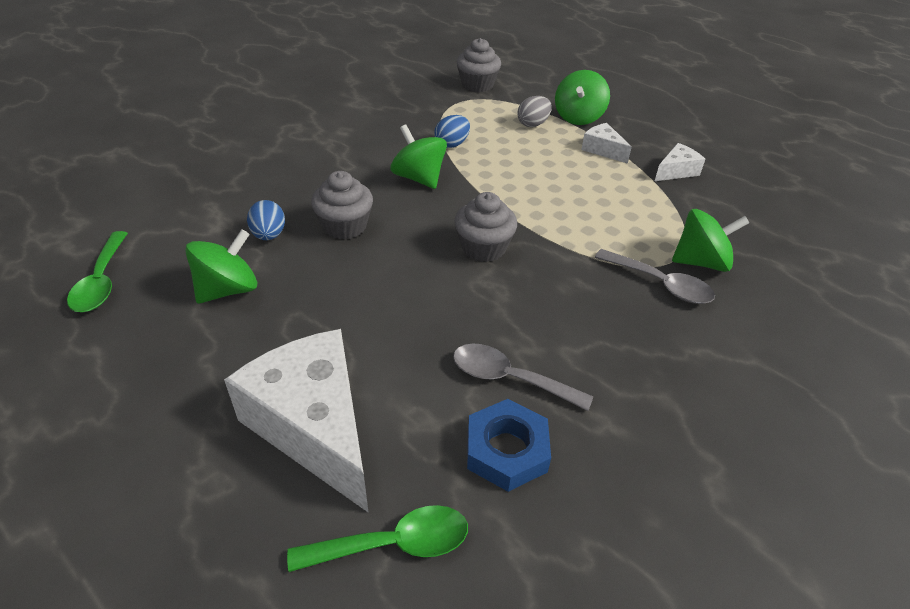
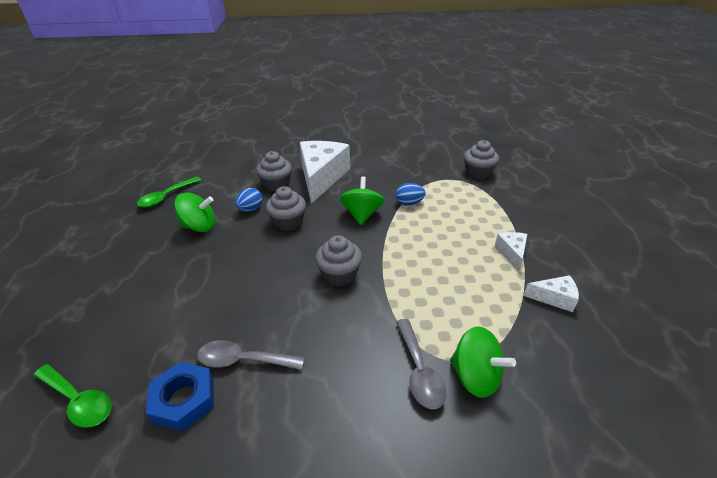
camera: 45 degrees right, 5 degrees down
white cheese [224,329,369,513] -> white cheese moved to [300,141,350,204]
grey spoon [453,344,593,411] -> grey spoon turned 60 degrees counterclockwise [197,340,305,370]
grey egg [518,96,552,127] -> none
green spinning top [555,70,610,125] -> none
none -> grey cupcake [256,151,292,192]

